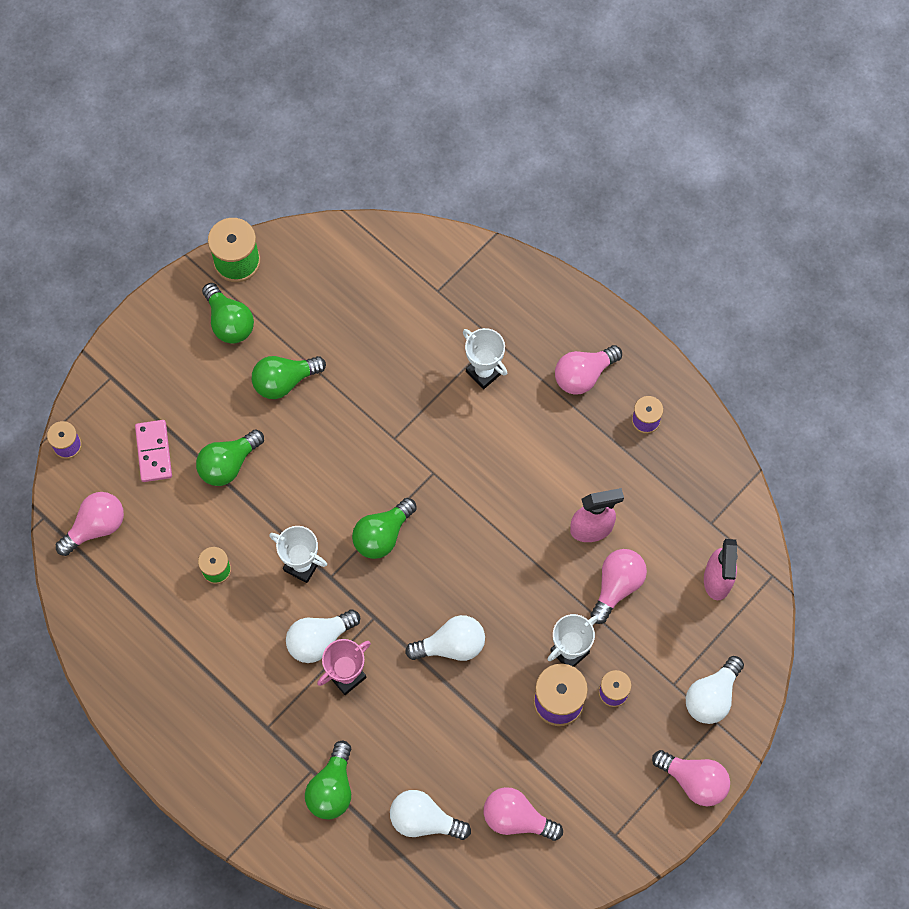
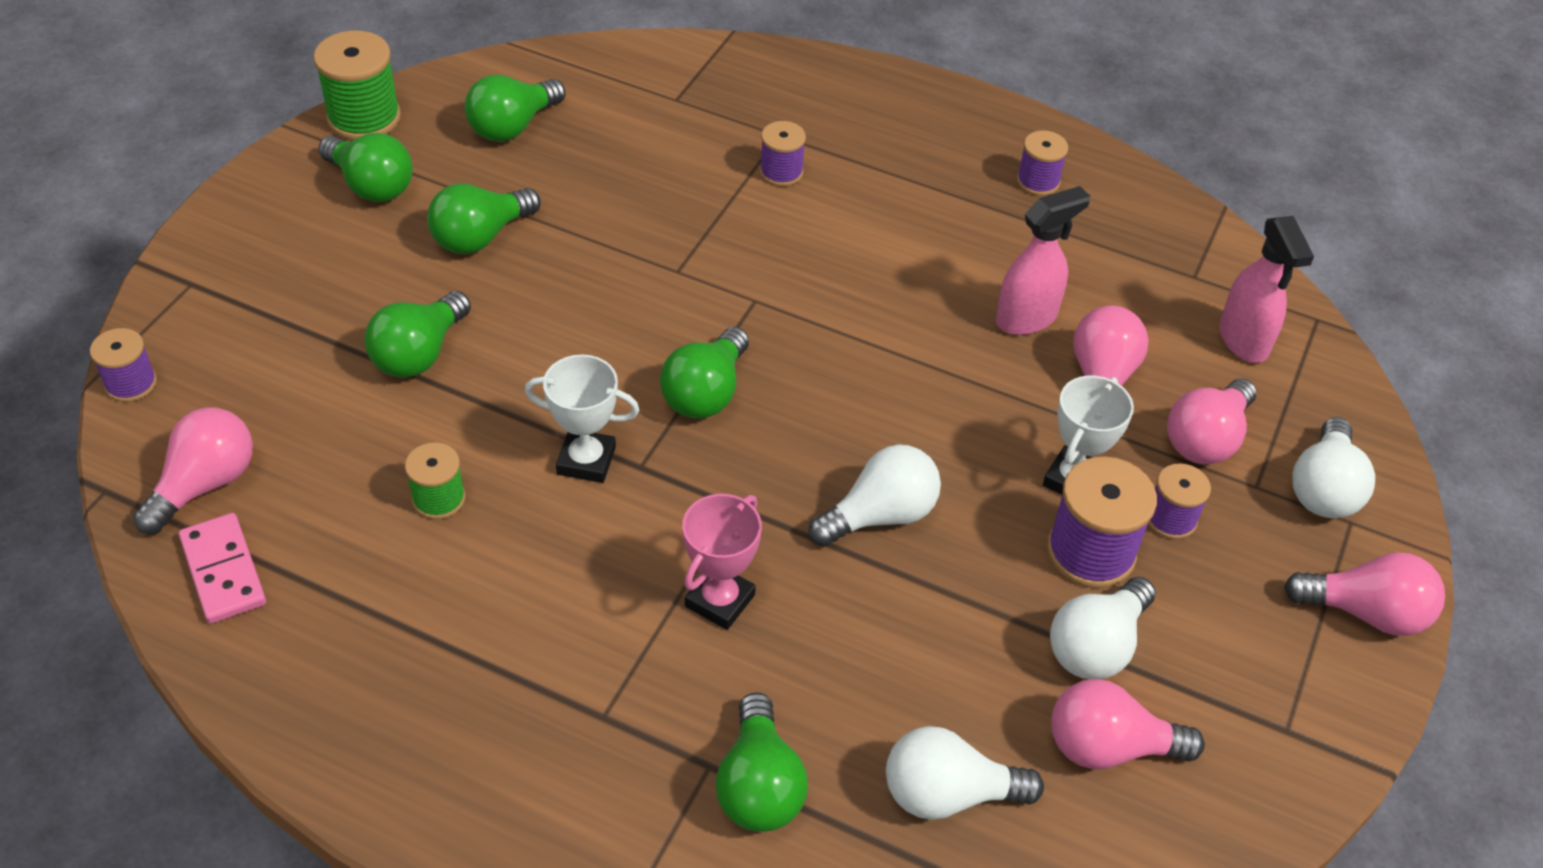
camera: 20 degrees left, 20 degrees down
pink domino [135,420,172,482] -> pink domino moved to [179,513,266,624]
white light bulb [286,609,360,663] -> white light bulb moved to [1050,577,1156,680]
white trophy [463,328,507,389] -> purple spool [760,121,806,186]
pink light bulb [555,345,622,395] -> pink light bulb moved to [1167,378,1257,465]
none -> green light bulb [465,75,565,142]

